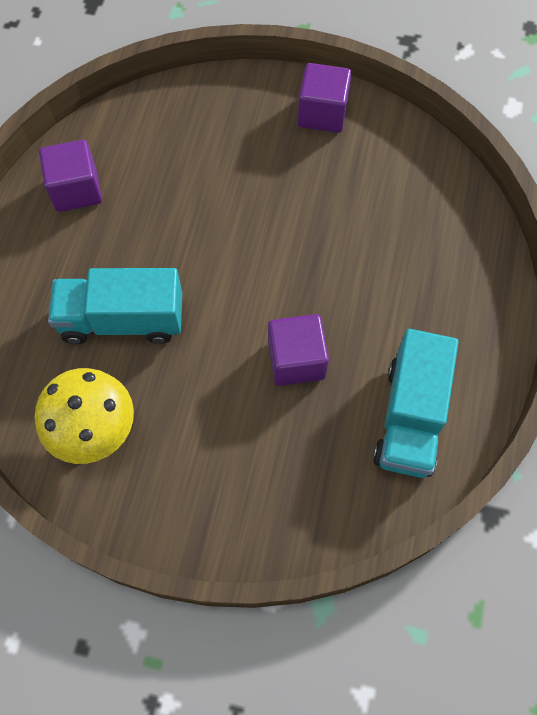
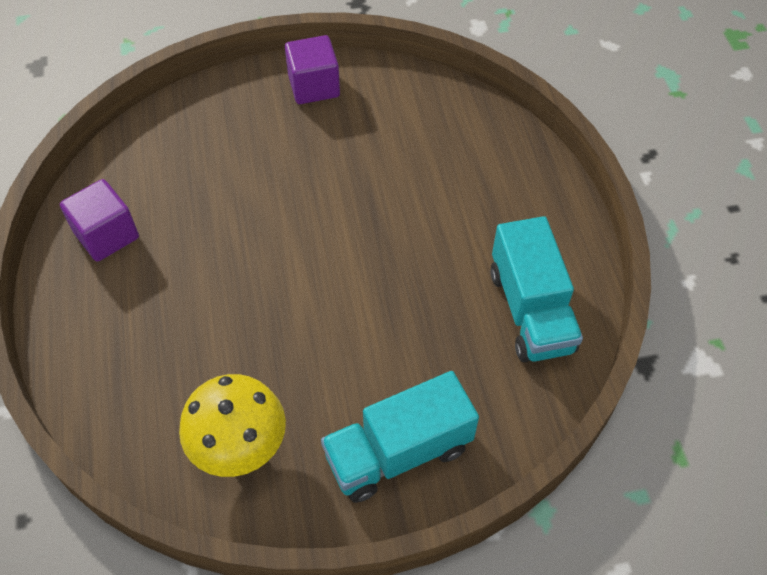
camera: 25 degrees left, 10 degrees down
turquoise truck [48,268,182,344] -> turquoise truck moved to [321,371,479,503]
purple cube [268,314,329,386] -> none

